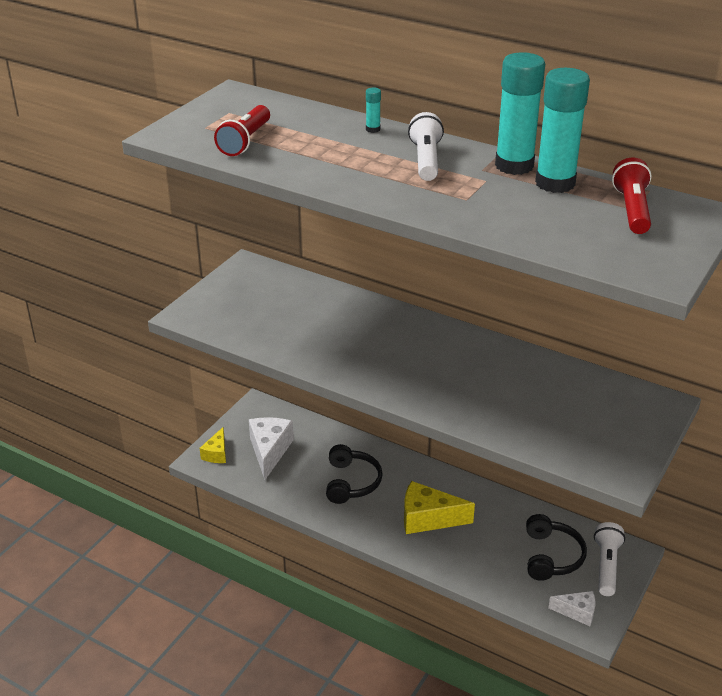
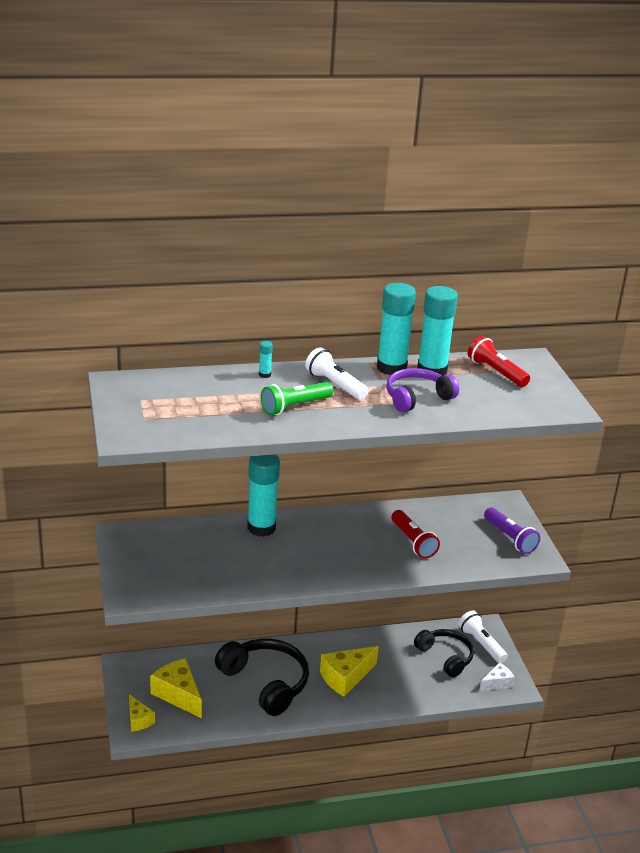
camera: 45 degrees left, 5 degrees down
red flashlight [214,105,270,156] -> red flashlight moved to [391,510,440,559]
white cheese [249,417,294,480] -> yellow cheese [150,658,202,718]
black headphones [326,444,383,504] -> black headphones [215,639,309,716], size x1.52
none -> turquoise glue stick [247,454,280,537]
none -> green flashlight [261,382,333,415]
none -> purple headphones [386,368,459,412]
none -> purple flashlight [484,508,540,554]

